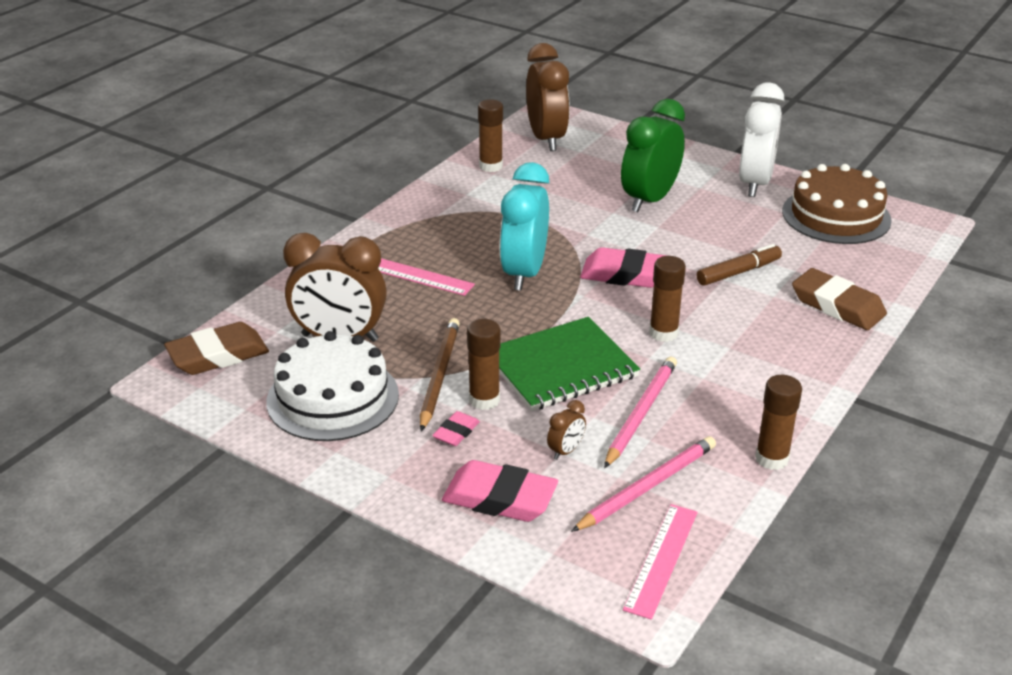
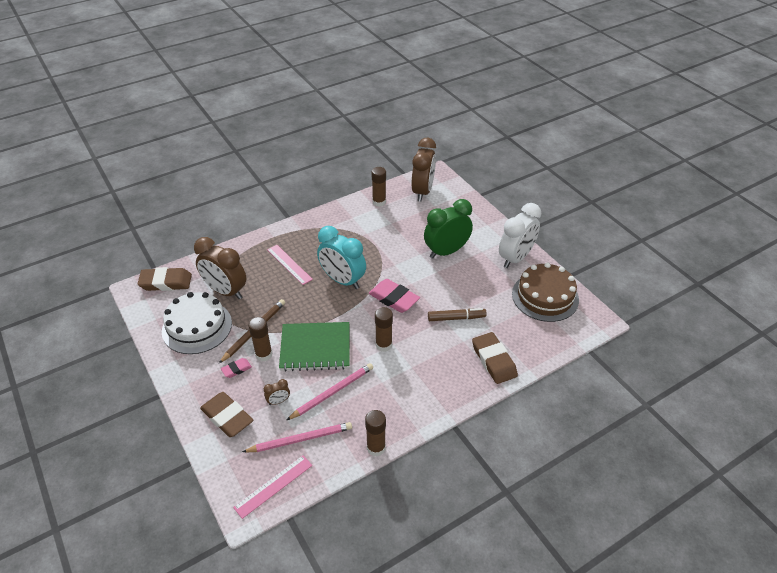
camera: 25 degrees right, 10 degrees up
pink eraser [442,460,558,522] -> brown eraser [200,392,253,437]
turquoise clock [500,162,549,291] -> turquoise clock turned 90 degrees counterclockwise [317,226,366,289]

